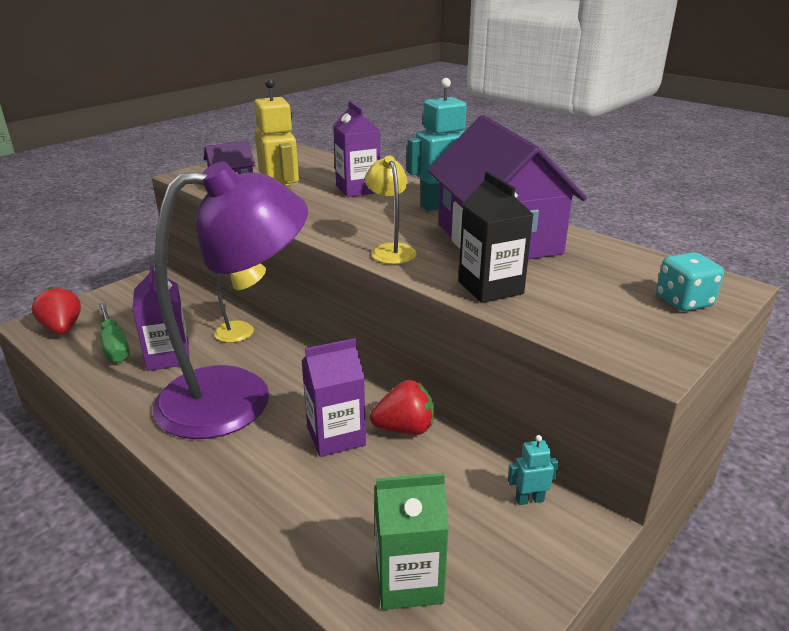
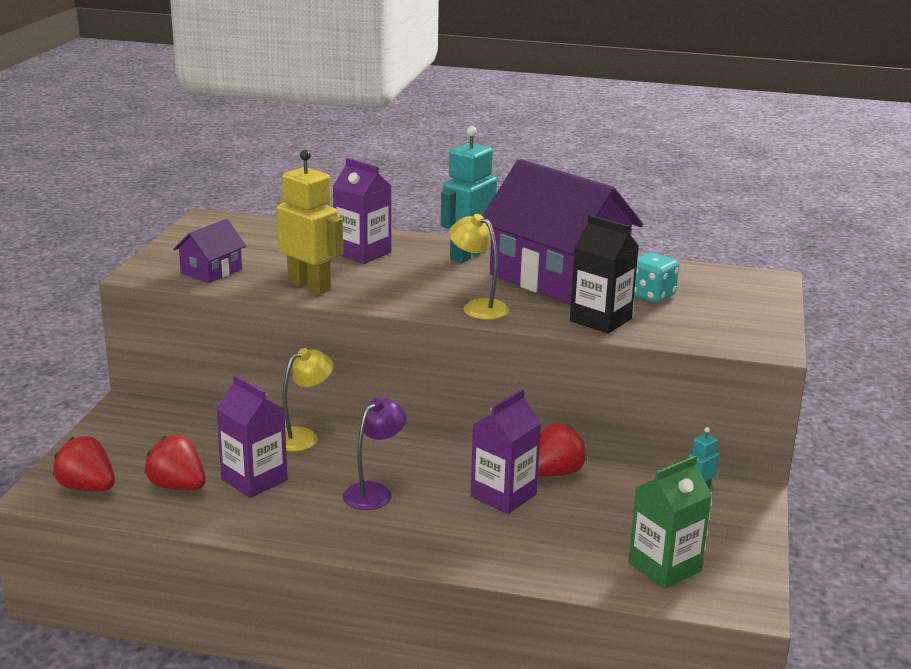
camera: 30 degrees left, 5 degrees down
green screwdriver [98,302,130,363] -> red strawberry [144,435,206,490]
purple lamp [153,161,308,439] -> purple lamp [343,398,407,510], size x0.40
turquoise dice [656,252,724,311] -> turquoise dice moved to [634,253,679,303]

